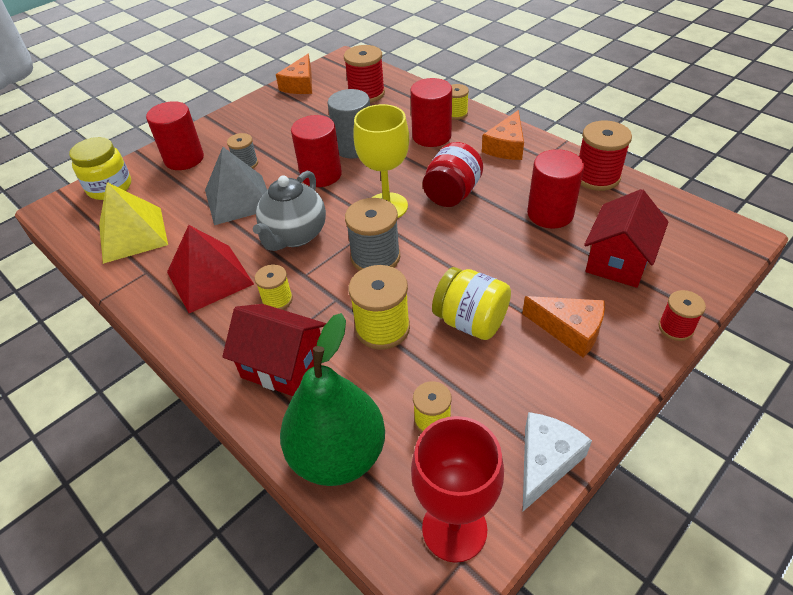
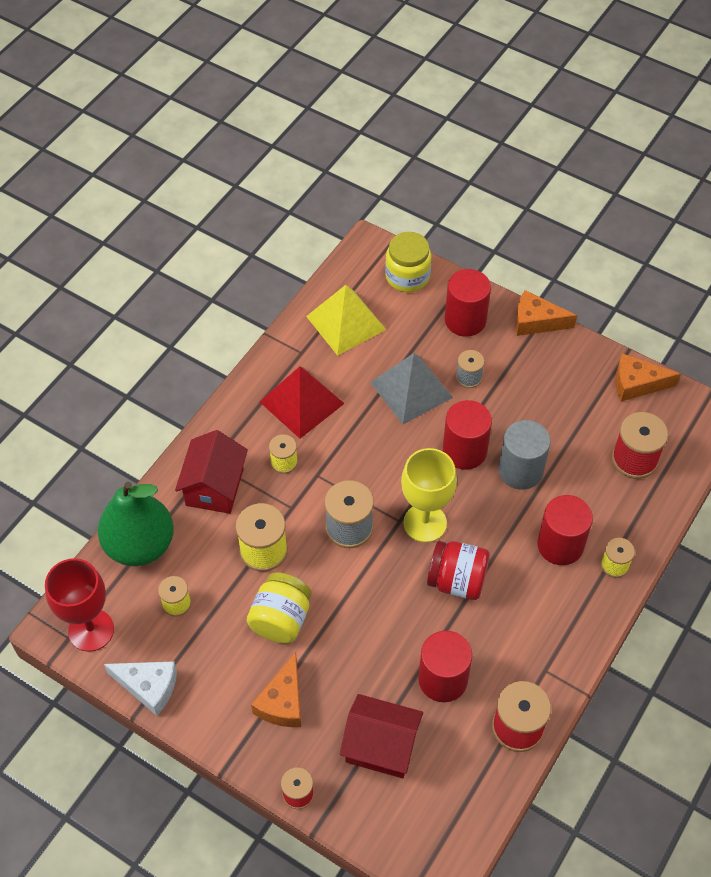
camera: 75 degrees right, 10 degrees up
grey teapot [253,171,326,251] -> none
orange cheese [482,110,524,160] -> orange cheese moved to [515,290,577,336]

